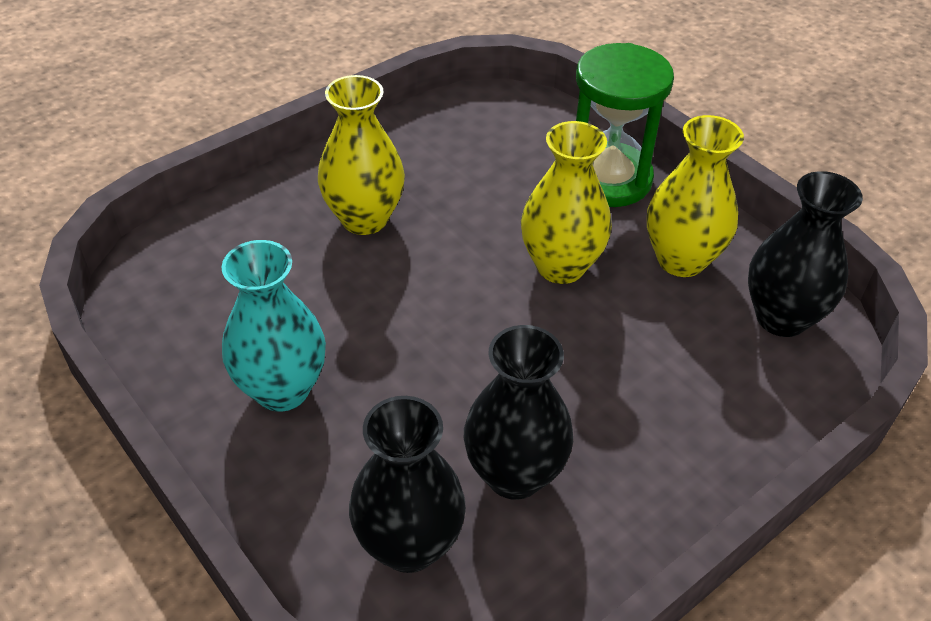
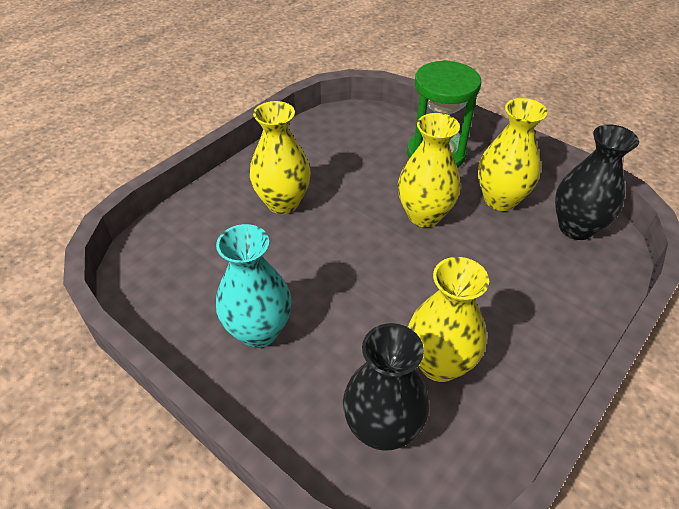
camera: 10 degrees left, 0 degrees up
black vase [464,325,573,500] -> yellow vase [408,257,489,382]

